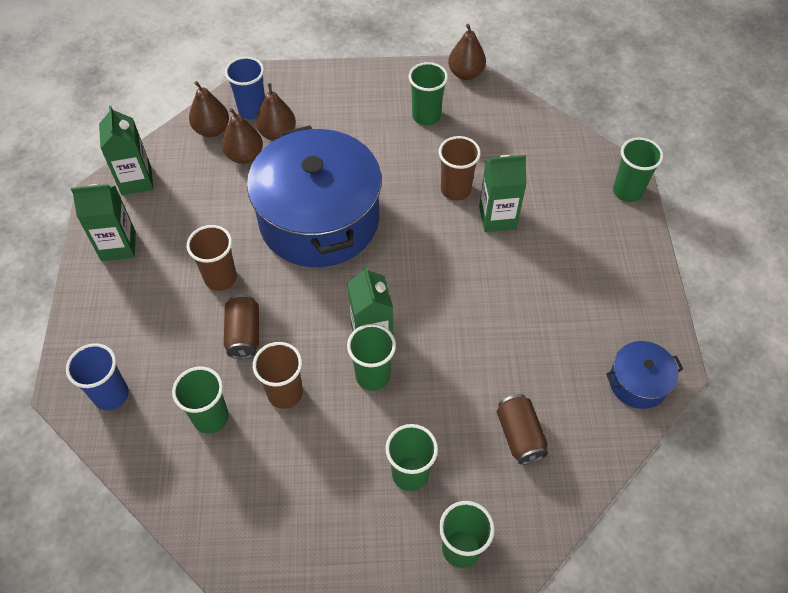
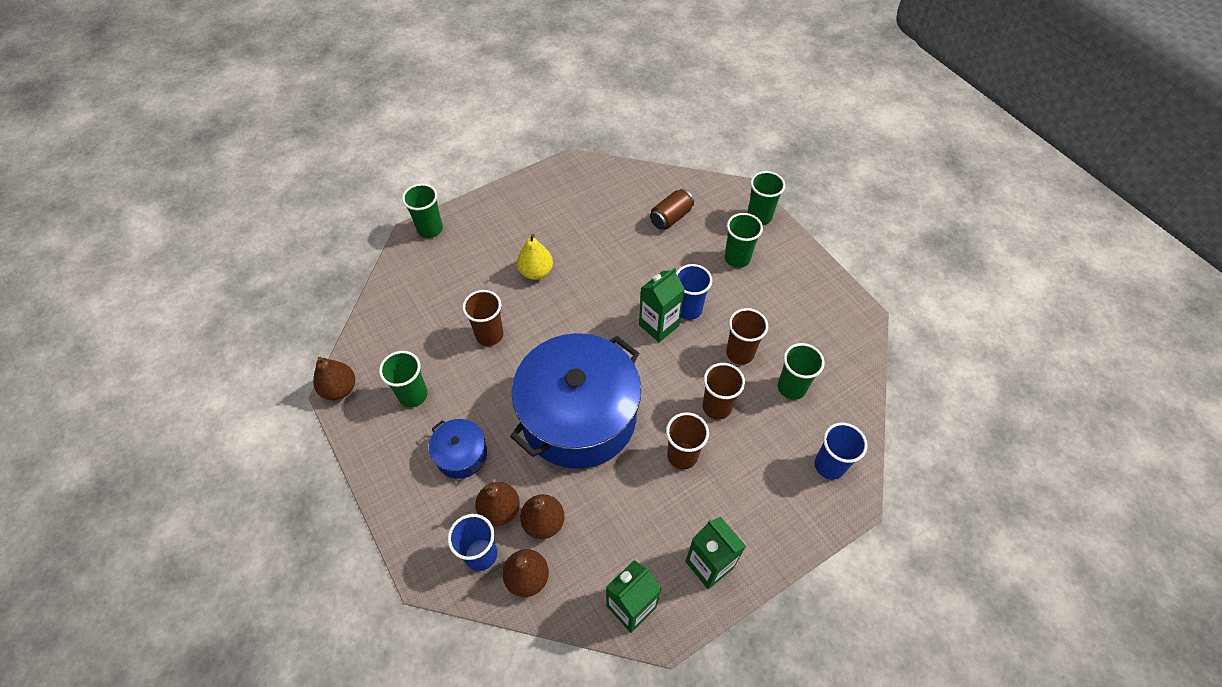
camera: 120 degrees left, 0 degrees up
brown can [224,295,259,359] -> brown cup [703,363,745,420]
green cup [347,324,396,391] -> blue cup [676,264,712,320]
green carton [479,155,527,232] -> none
blue pot [606,341,683,409] -> blue pot moved to [429,419,487,479]
none -> yellow pear [517,234,553,280]

